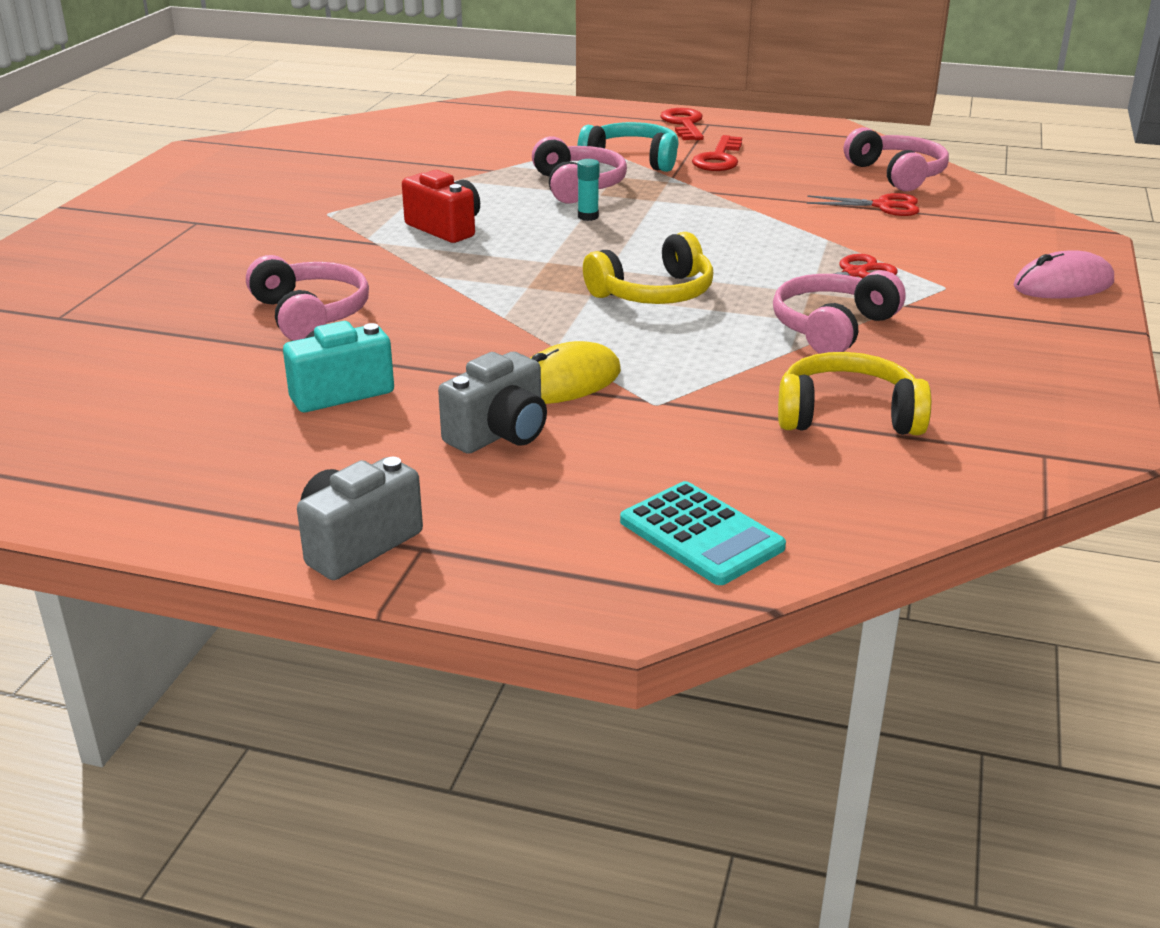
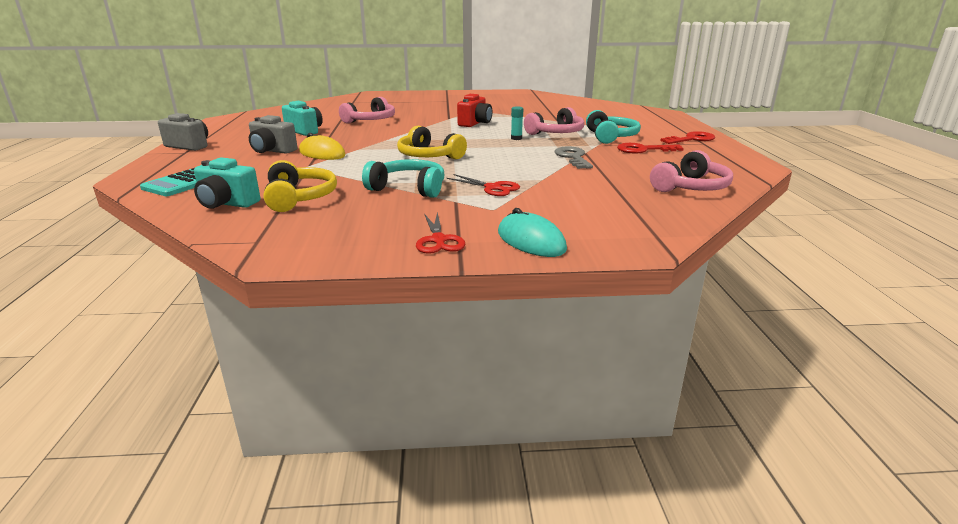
camera: 70 degrees right, 5 degrees down
pink headphones [773,270,906,354] -> turquoise headphones [362,159,444,198]
red scissors [807,193,919,216] -> red scissors moved to [416,212,466,254]
pink mouse [1014,250,1114,299] -> turquoise mouse [498,208,567,257]
none -> turquoise camera [194,157,260,209]
none -> grey key [555,147,593,169]

